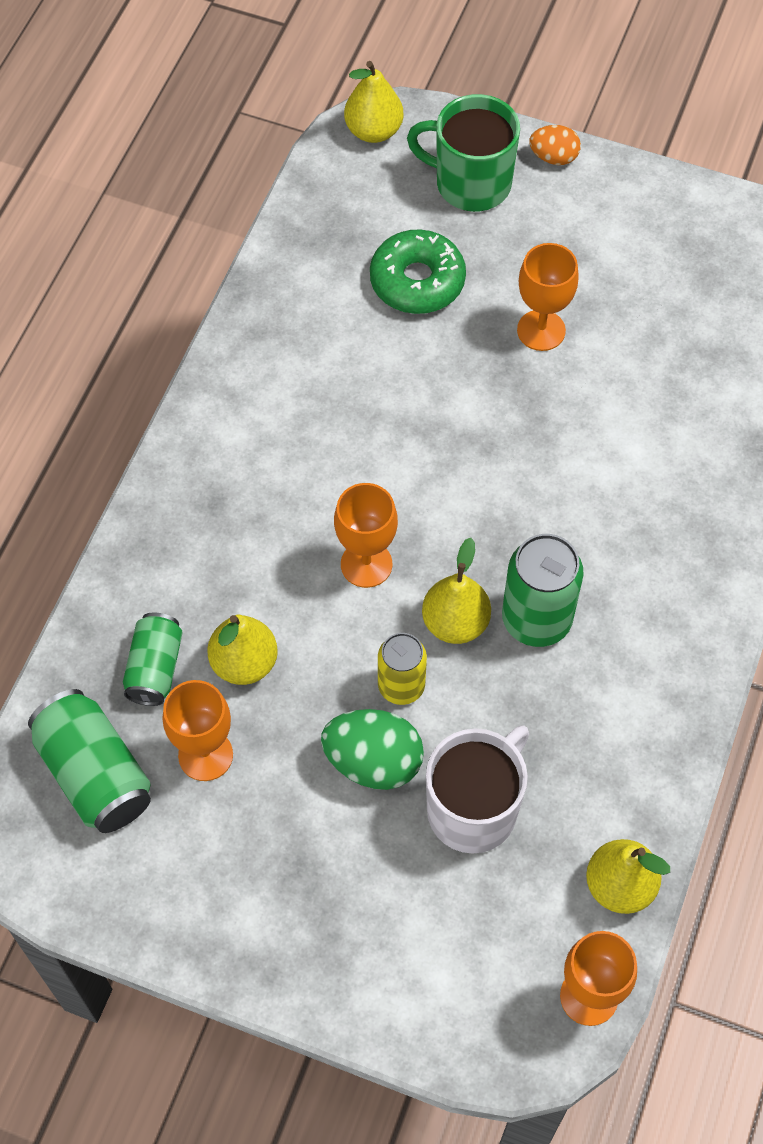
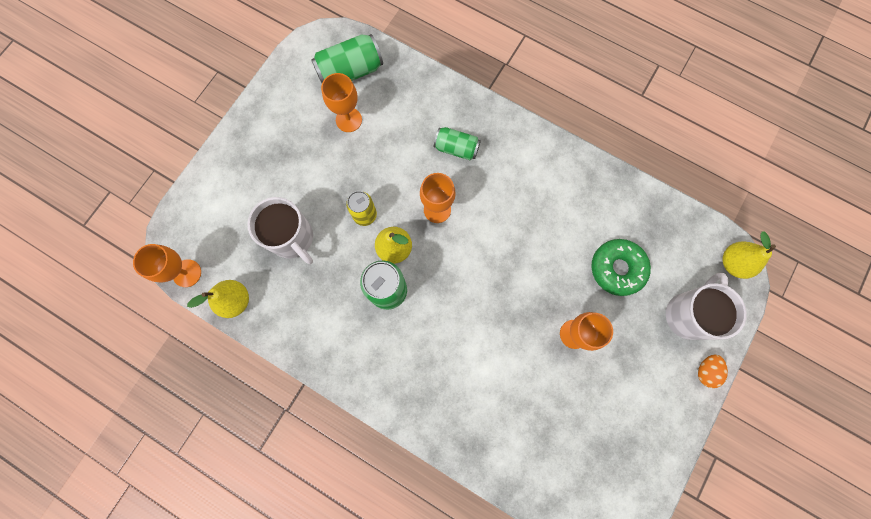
camera: 100 degrees right, 15 degrees up
green can [123,613,183,706] -> green can moved to [434,127,481,160]
yellow pear [207,615,278,685] -> none
green egg [321,709,424,790] -> none
green mug [407,94,520,212] -> white mug [666,273,747,340]

